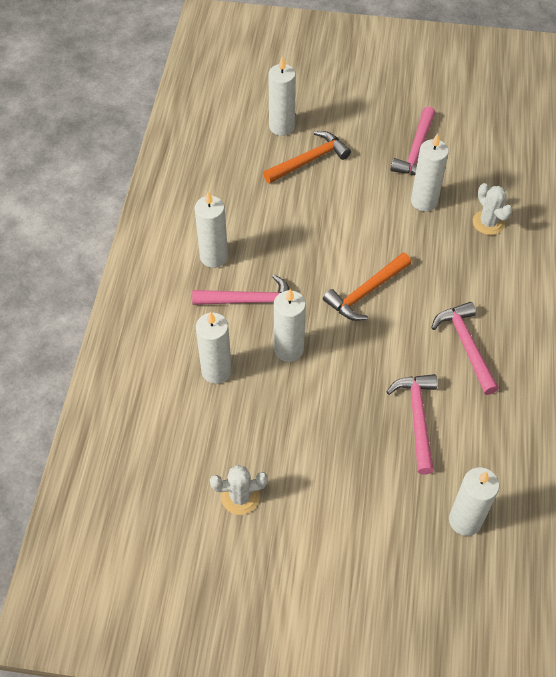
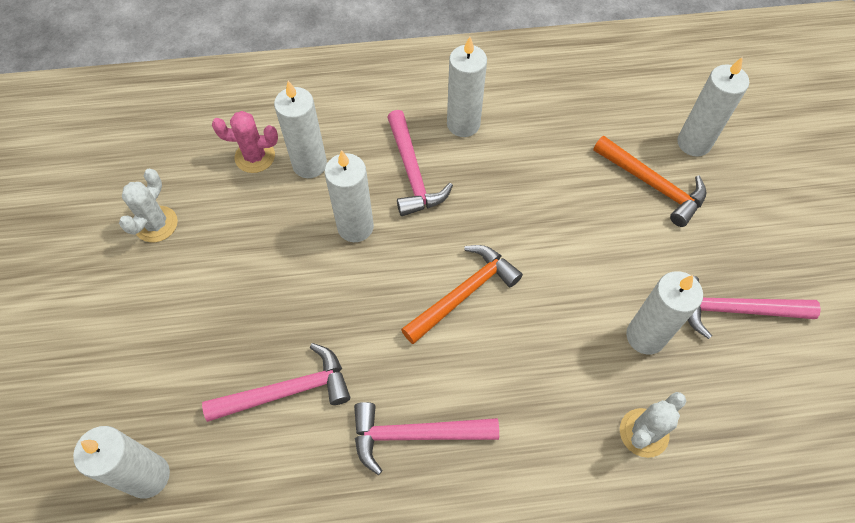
camera: 75 degrees right, 5 degrees up
white cactus [210,465,268,515] -> white cactus turned 45 degrees clockwise [119,169,178,242]
orange hammer [323,253,412,321] -> orange hammer turned 105 degrees clockwise [401,245,523,344]
pink hammer [431,302,499,395] -> pink hammer turned 150 degrees counterclockwise [354,402,499,475]
none -> pink cactus [212,111,278,173]

